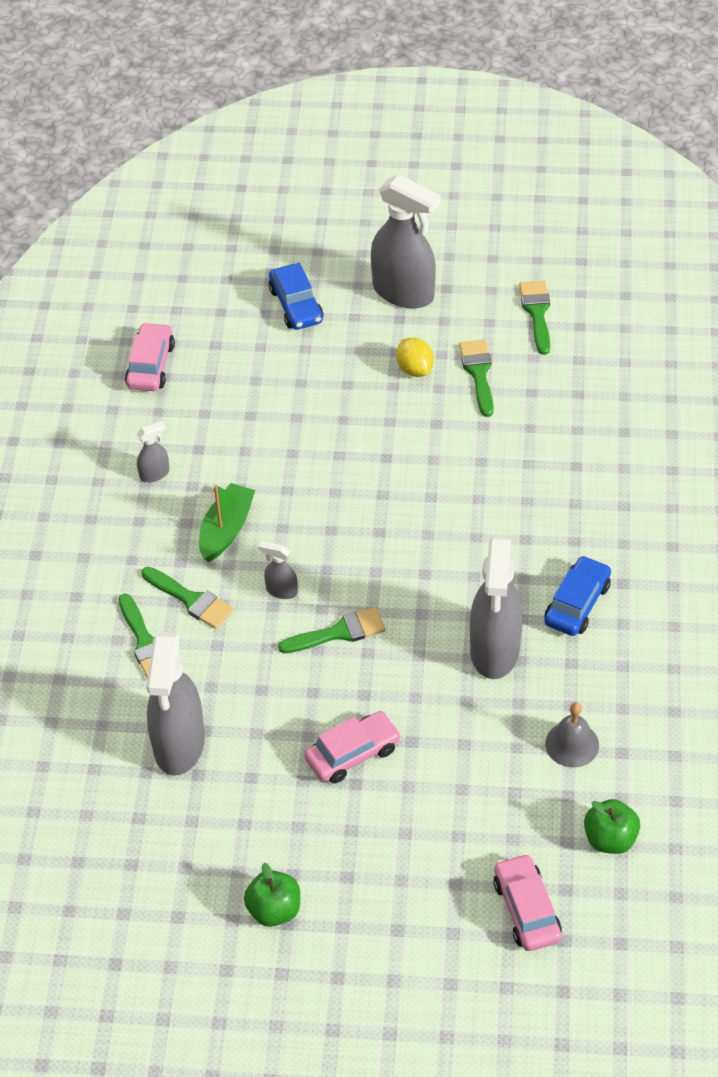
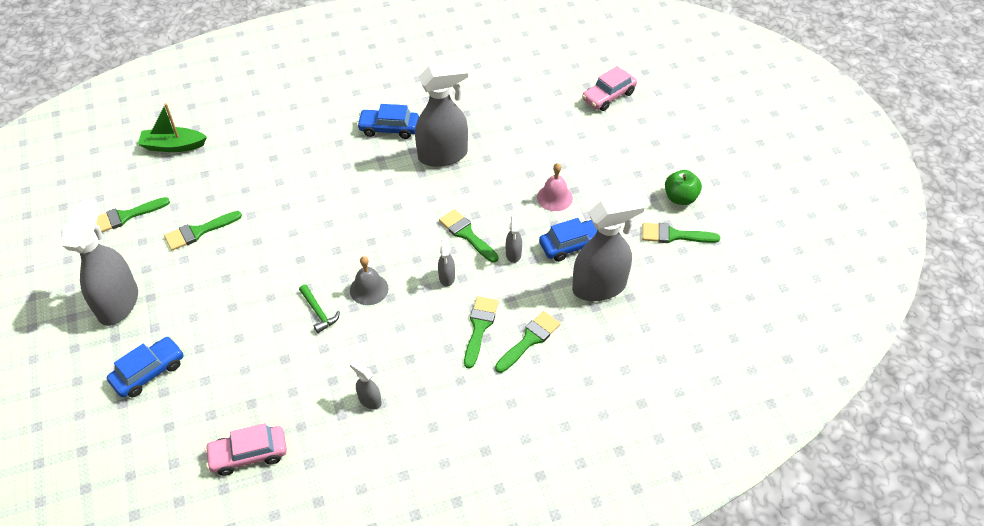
camera: 115 degrees left, 0 degrees up
green boat [199,483,255,562] -> green boat moved to [138,103,207,152]
pink car [304,711,401,784] -> pink bell [537,163,573,211]
yellow lemon [396,338,434,377] -> none
grey bell [545,703,599,767] -> grey bell moved to [350,256,389,305]
green apple [584,799,640,854] -> none
none -> green hammer [299,285,340,333]
none -> grey spray bottle [506,216,522,263]
none -> blue car [539,218,597,262]
none -> green brush [642,223,720,243]

